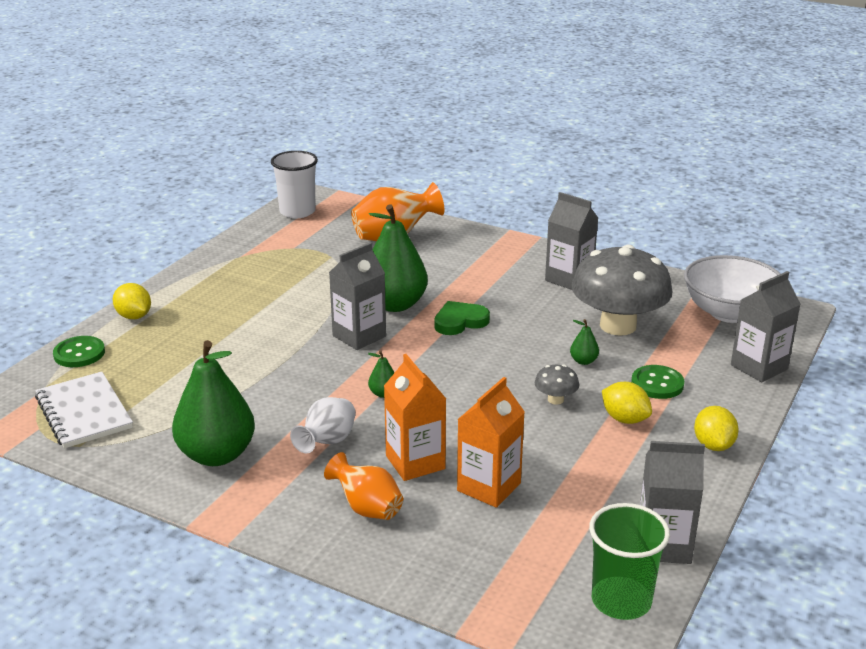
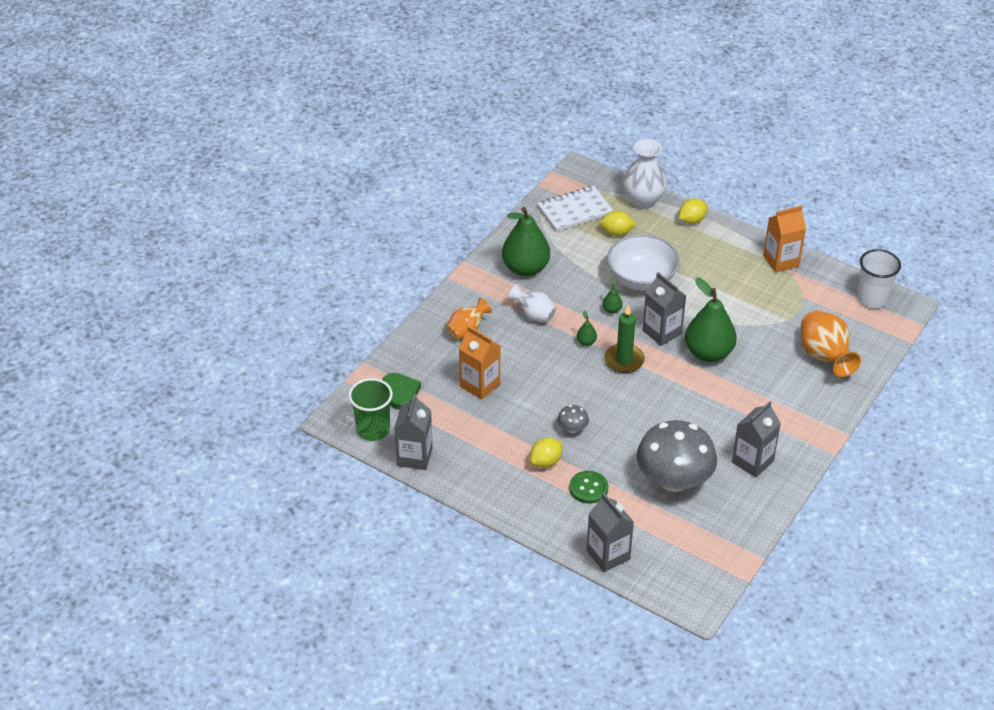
camera: 95 degrees right, 15 degrees up
green button [53,336,105,367] -> white vase [623,139,667,209]
orange carton [384,354,446,481] -> orange carton moved to [763,205,806,273]
green heart [434,301,490,335] -> green heart moved to [382,373,421,410]
green pear [570,319,599,365] -> green pear moved to [602,278,623,314]
white bowl [684,255,780,323] -> white bowl moved to [607,234,680,291]
yellow lemon [694,406,739,451] -> yellow lemon moved to [599,211,636,236]
none -> green candle [604,304,645,373]

